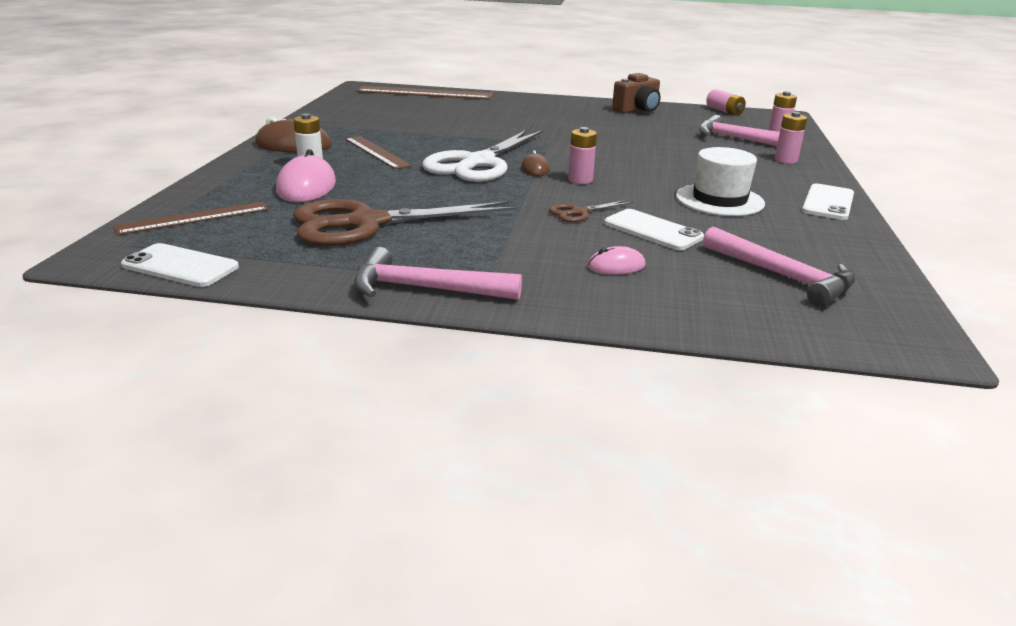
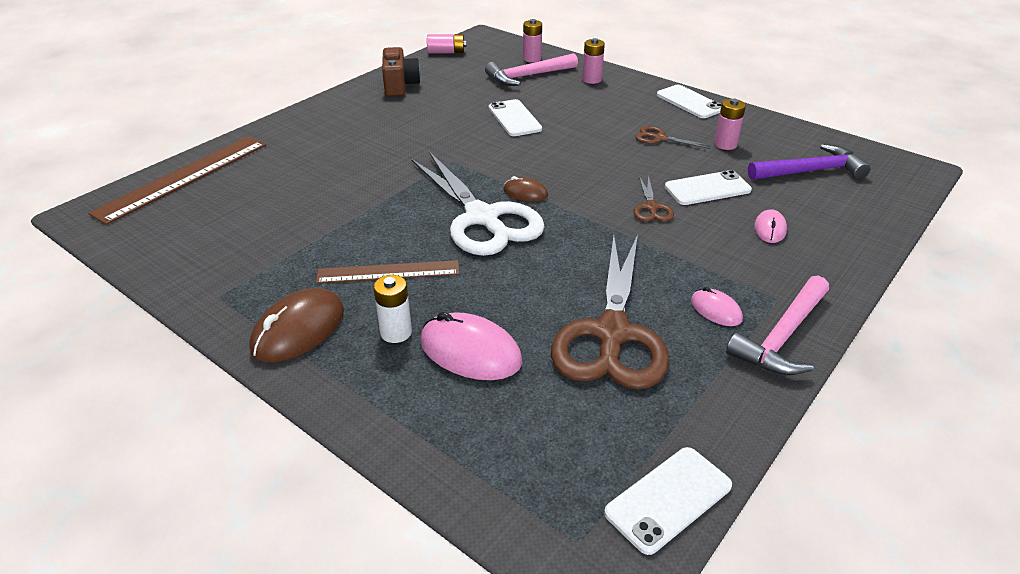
camera: 60 degrees left, 10 degrees up
brown ruler [114,202,269,235] -> none
pink battery [568,127,597,184] -> pink battery moved to [714,98,746,150]
white hat [676,147,765,216] -> brown scissors [635,126,712,149]
pink hammer [703,226,855,307] -> purple hammer [748,144,870,180]
none -> white phone [489,99,542,136]
none -> pink mouse [691,287,743,326]

